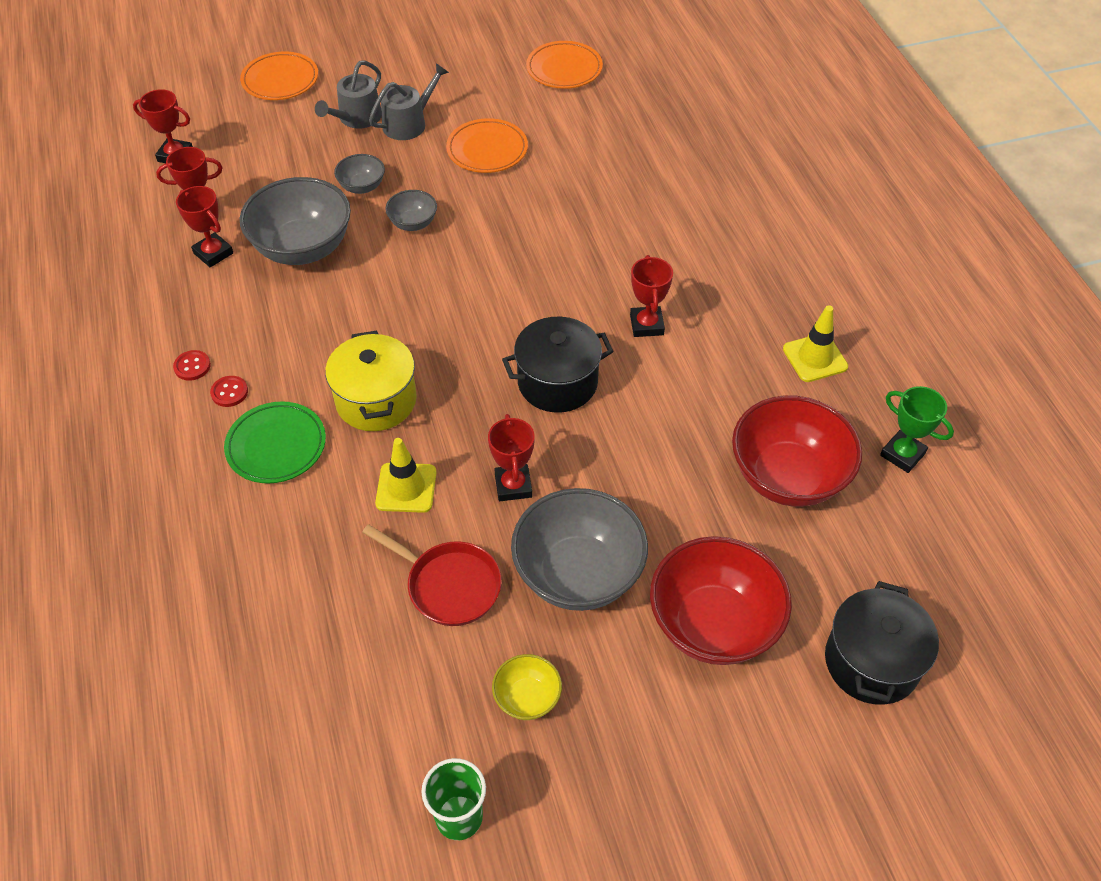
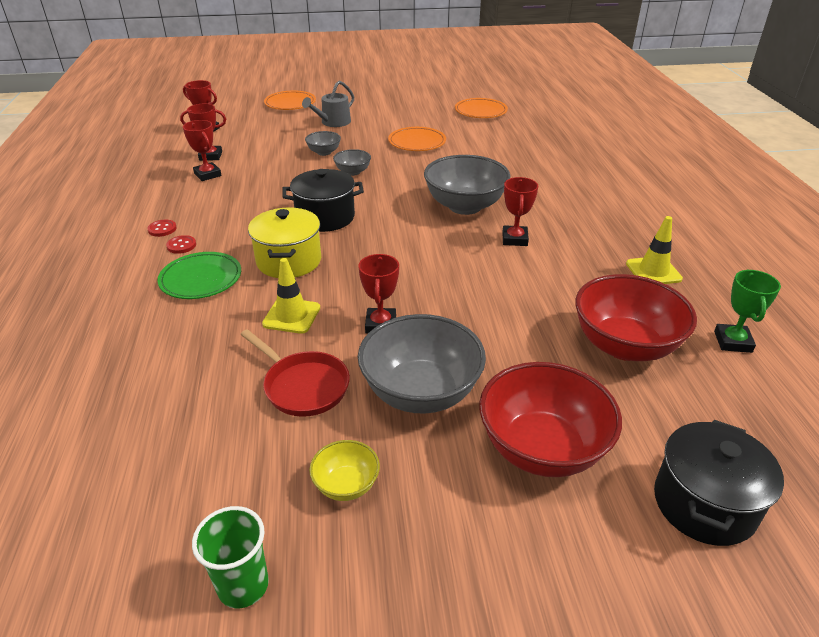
camera: 10 degrees right, 15 degrees down
grey bowl [240,177,351,265] -> grey bowl moved to [424,155,510,215]
grey watering can [369,63,449,140] -> none
black pot [502,317,614,413] -> black pot moved to [282,169,364,232]
green trophy [880,386,954,473] -> green trophy turned 45 degrees clockwise [714,270,781,353]

